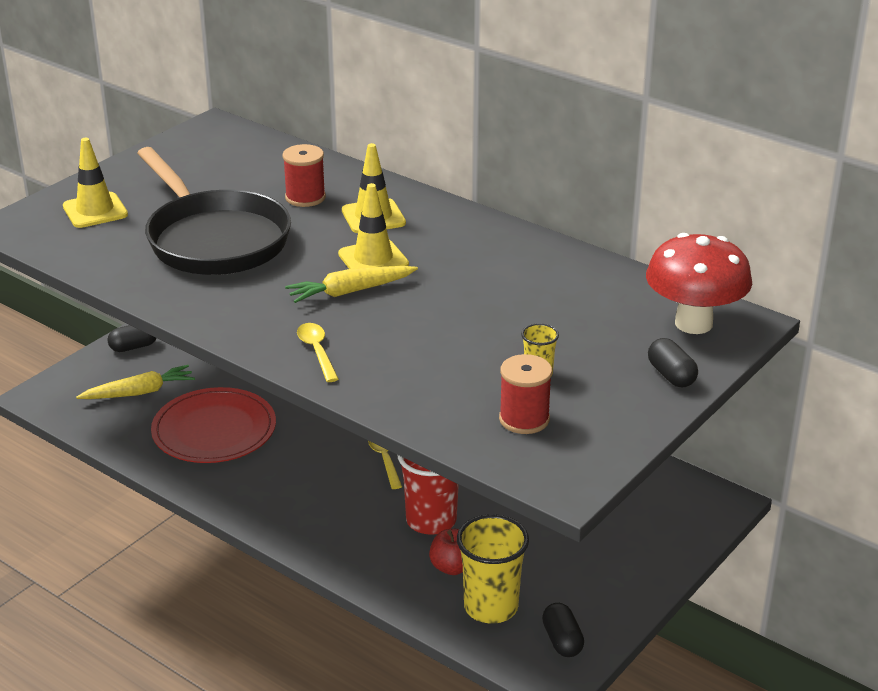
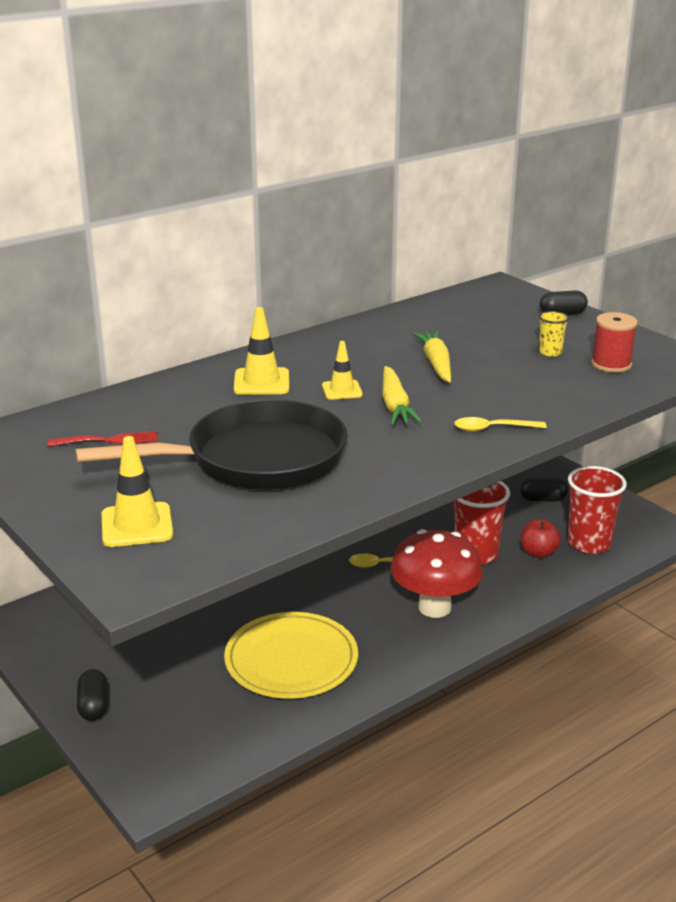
camera: 75 degrees left, 5 degrees down
yellow carrot [76,365,195,399] -> yellow carrot moved to [412,331,451,383]
red plate [151,387,276,463] -> yellow plate [224,612,358,698]
red spool [283,144,326,207] -> none
yellow traffic cone [338,183,409,269] -> yellow traffic cone [322,341,363,400], size x0.66
yellow cup [457,514,529,624] -> red cup [567,466,627,554]
black capsule [542,603,584,657] -> black capsule moved to [520,478,568,501]
red mushroom [646,233,752,334] -> red mushroom moved to [391,529,483,618]
none -> red fork [48,431,157,447]

